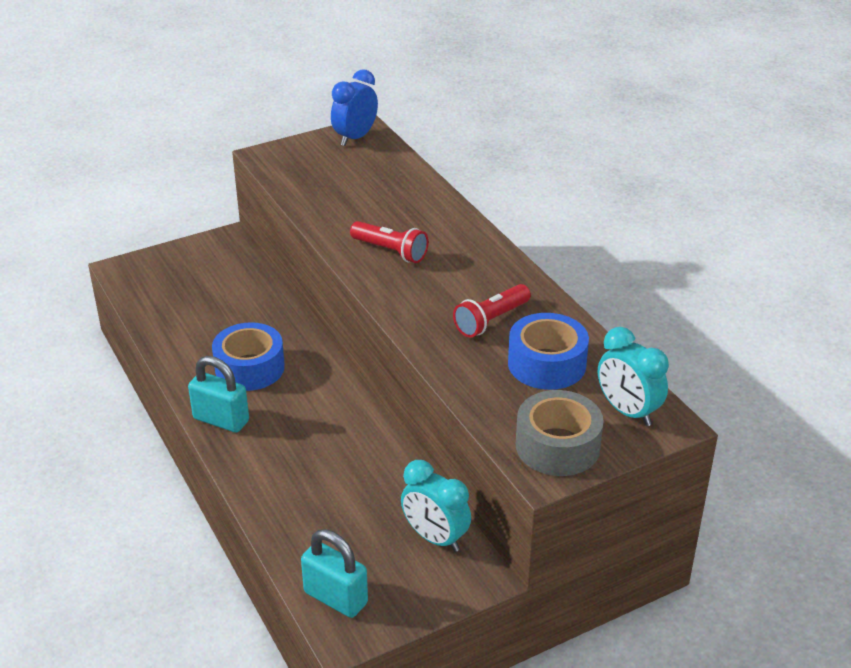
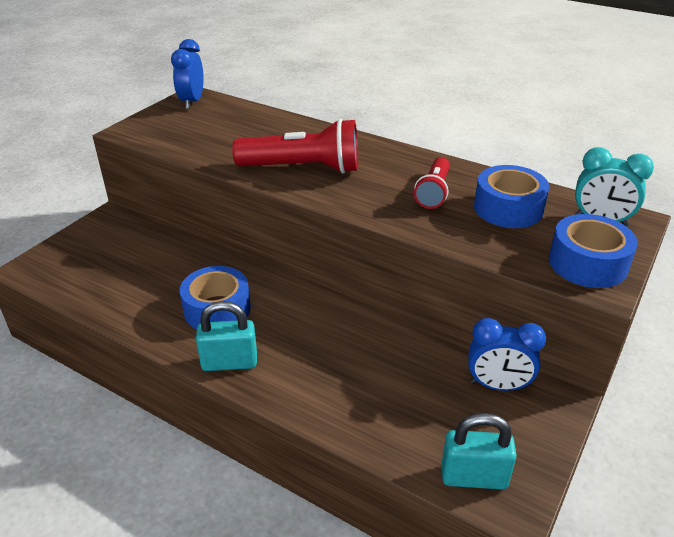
camera: 30 degrees left, 0 degrees up
red flashlight [350,221,429,263] -> red flashlight [232,119,358,174], size x1.69
turquoise clock [401,460,471,552] -> blue clock [468,318,546,391]
grey tape [516,390,604,476] -> blue tape [549,214,638,288]

